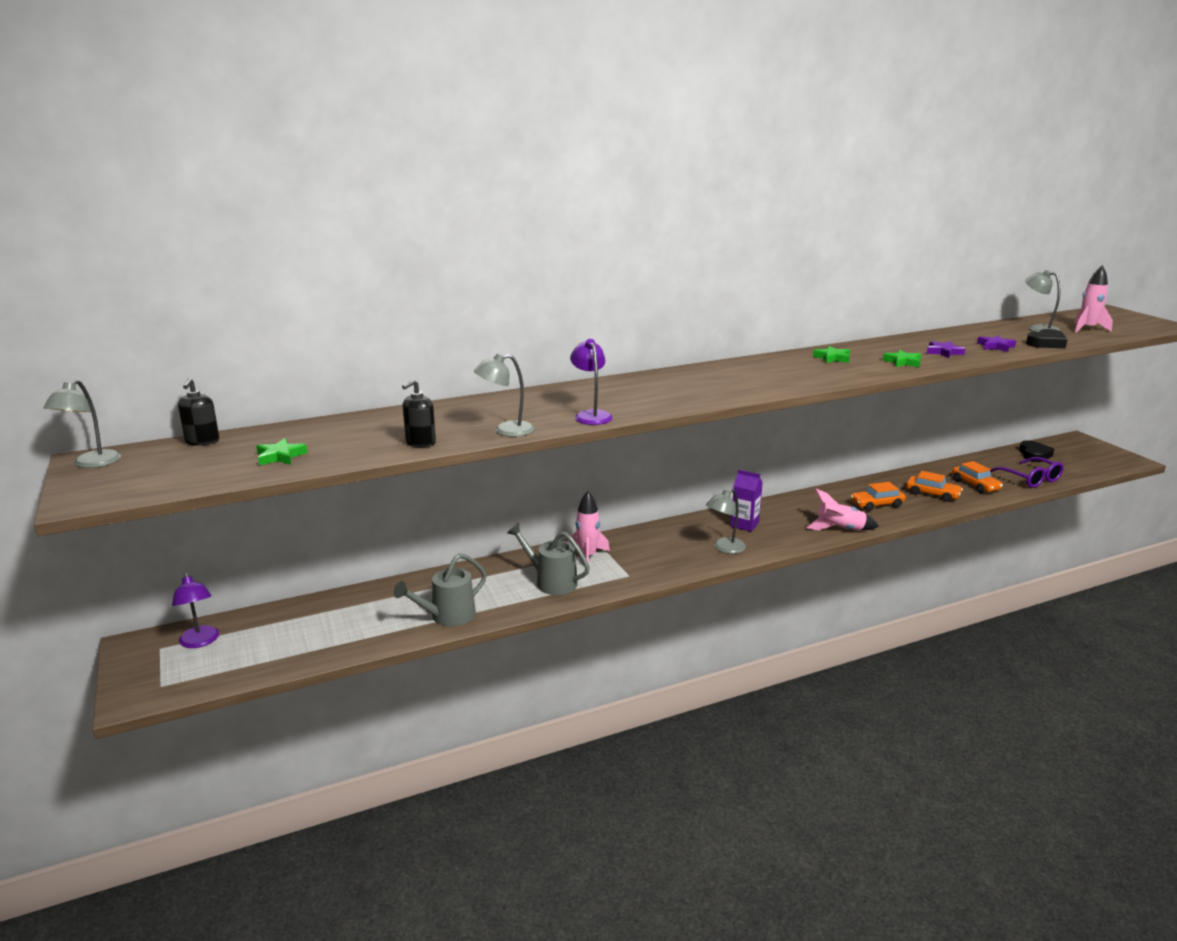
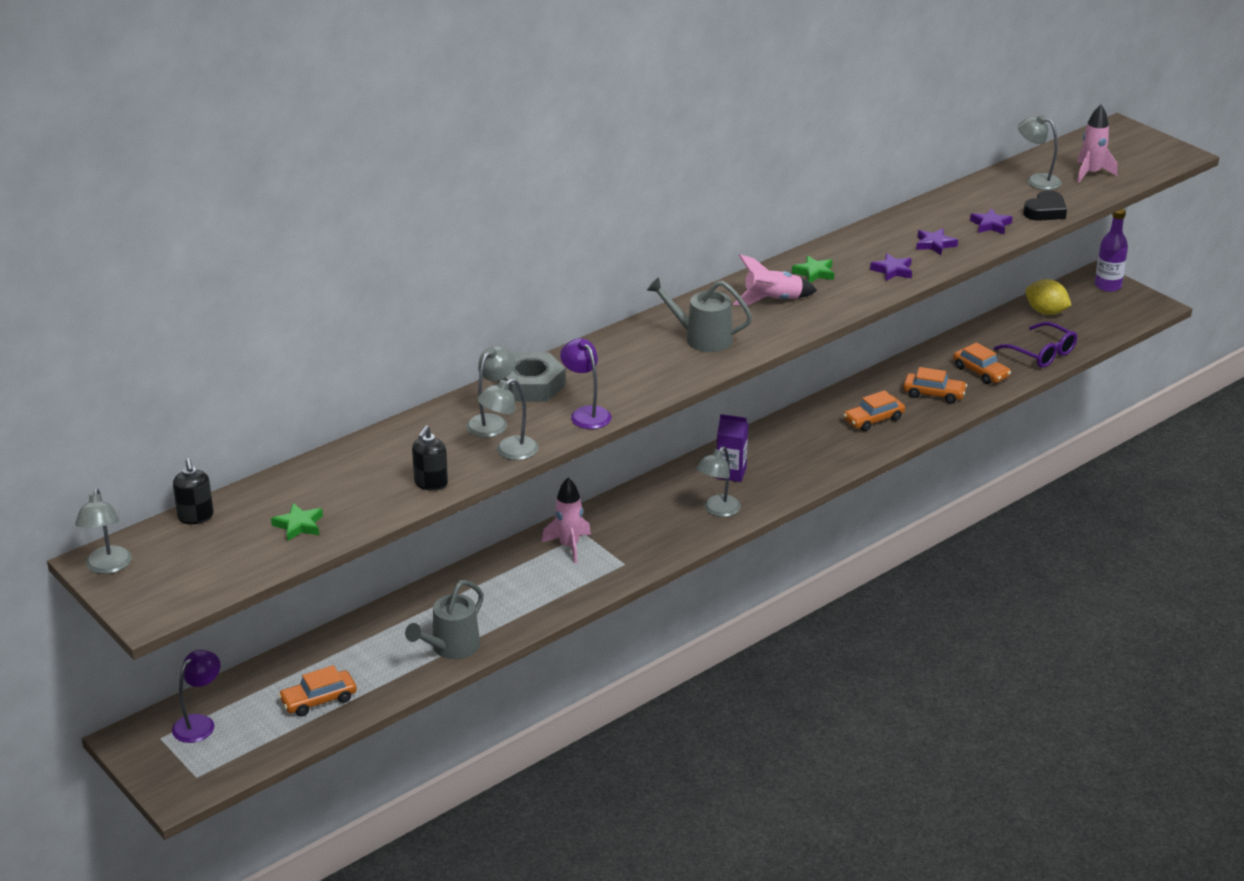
camera: 15 degrees left, 10 degrees up
purple lamp [172,573,219,648] -> purple lamp turned 105 degrees counterclockwise [172,650,221,743]
grey watering can [507,523,590,595] -> grey watering can moved to [647,277,752,352]
pink rocket [806,489,879,530] -> pink rocket moved to [733,254,817,305]
green star [883,350,921,367] -> purple star [870,253,912,281]
black heart [1019,440,1054,462] -> yellow lemon [1026,279,1072,315]
none -> orange car [278,665,357,716]
none -> grey lamp [466,346,516,438]
none -> grey nut [497,352,566,402]
none -> purple bottle [1095,209,1128,292]

